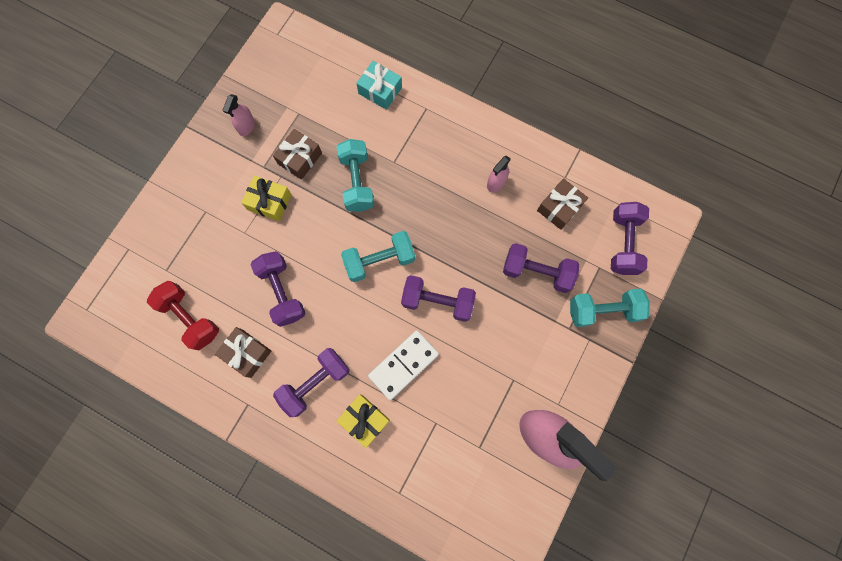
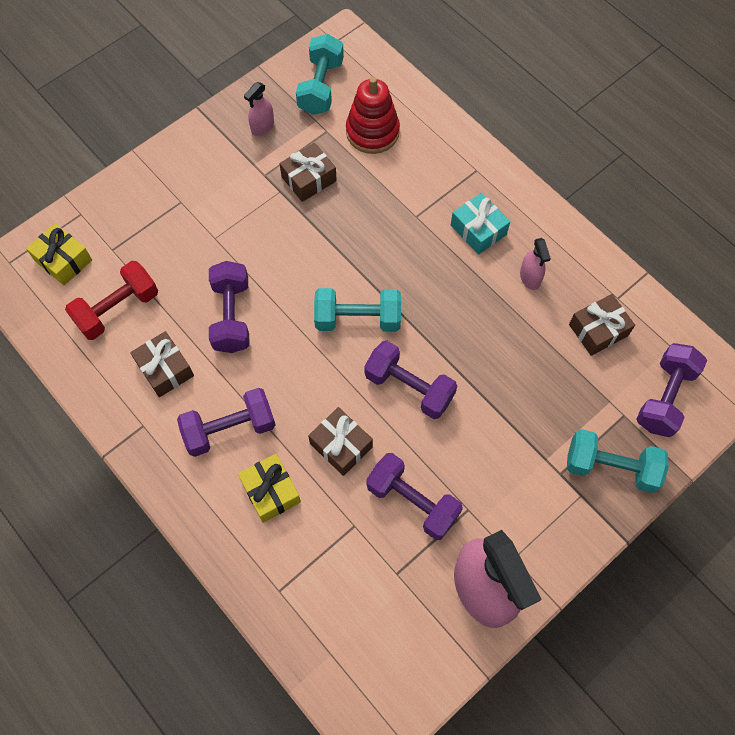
camera: 20 degrees right, 10 degrees down
red dumbbell [147,281,219,350] -> red dumbbell turned 75 degrees clockwise [65,261,158,340]
yellow gift [241,175,292,221] -> yellow gift moved to [26,223,92,285]
turquoise dumbbell [336,139,374,212] -> turquoise dumbbell moved to [296,34,344,115]
turquoise gift [356,61,402,110] -> turquoise gift moved to [451,193,510,255]
white domino [368,330,439,400] -> brown gift [308,407,373,476]
pink spray bottle [487,156,511,192] -> pink spray bottle turned 75 degrees counterclockwise [520,238,551,290]
purple dumbbell [503,243,579,293] -> purple dumbbell moved to [366,453,463,540]
none -> red stacking toy [346,77,400,154]

